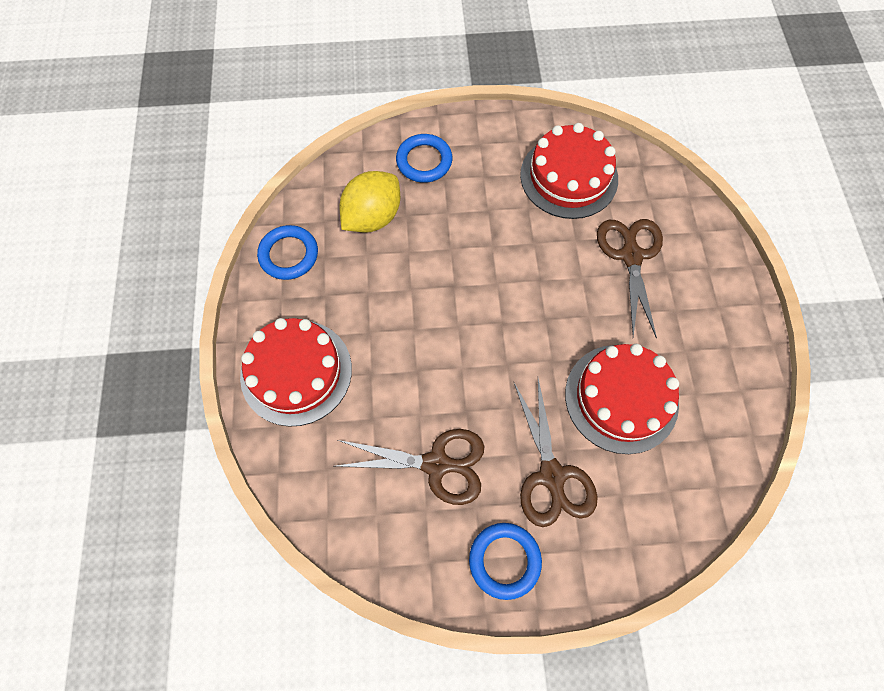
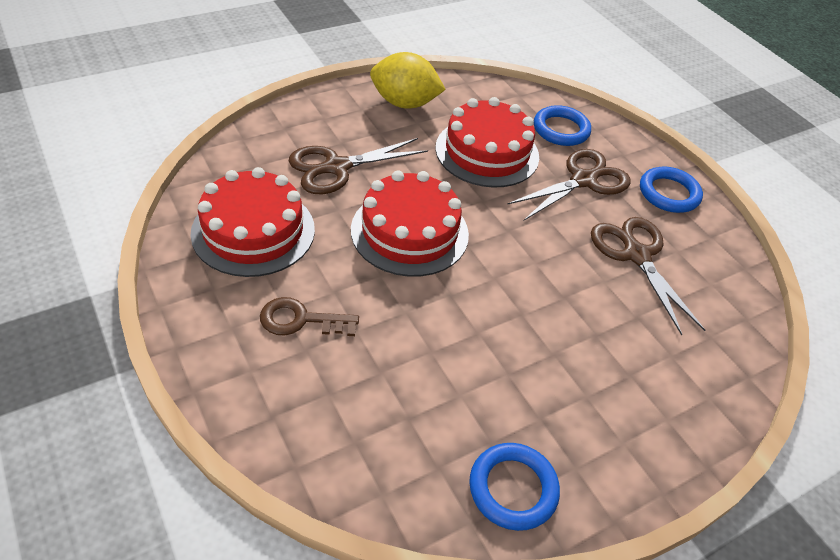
camera: 120 degrees left, 20 degrees down
red cake [240,318,352,427] -> red cake moved to [351,171,469,277]
yellow lemon [340,171,400,233] -> yellow lemon moved to [370,52,446,108]
blue ring [396,134,452,183] -> blue ring moved to [534,105,591,146]
none -> brown key [260,297,359,336]

